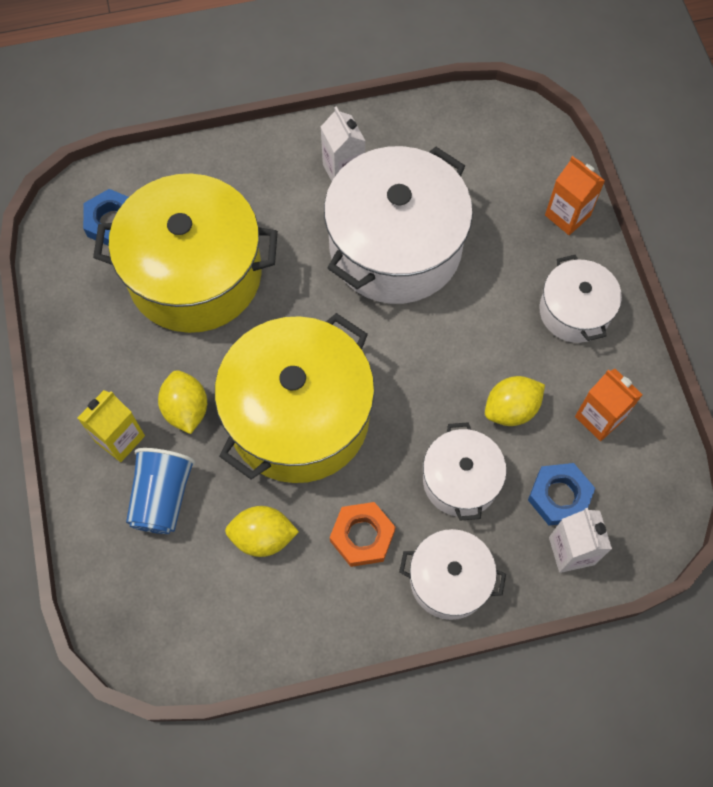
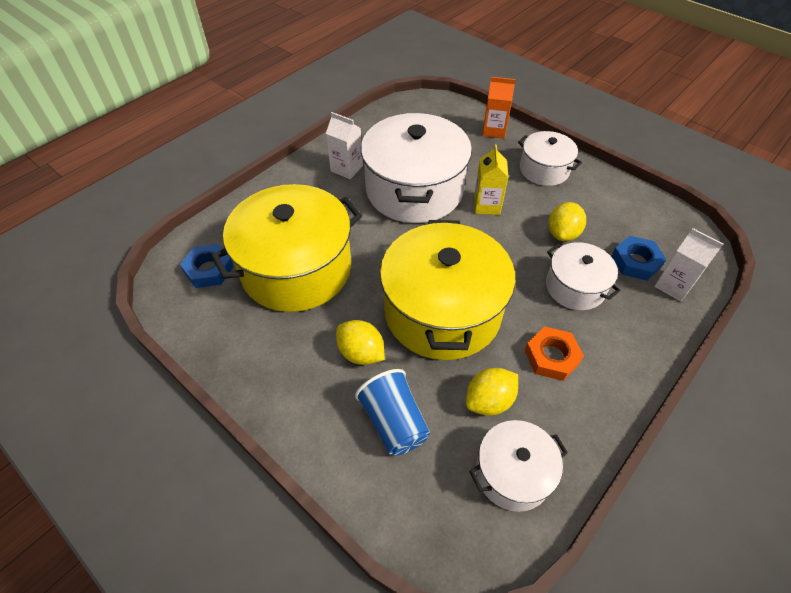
camera: 35 degrees left, 15 degrees down
yellow carton [77,390,145,462] -> yellow carton moved to [474,145,509,215]
white pot [399,529,506,620] -> white pot moved to [469,420,568,512]
orange carton [575,369,643,441] -> none

